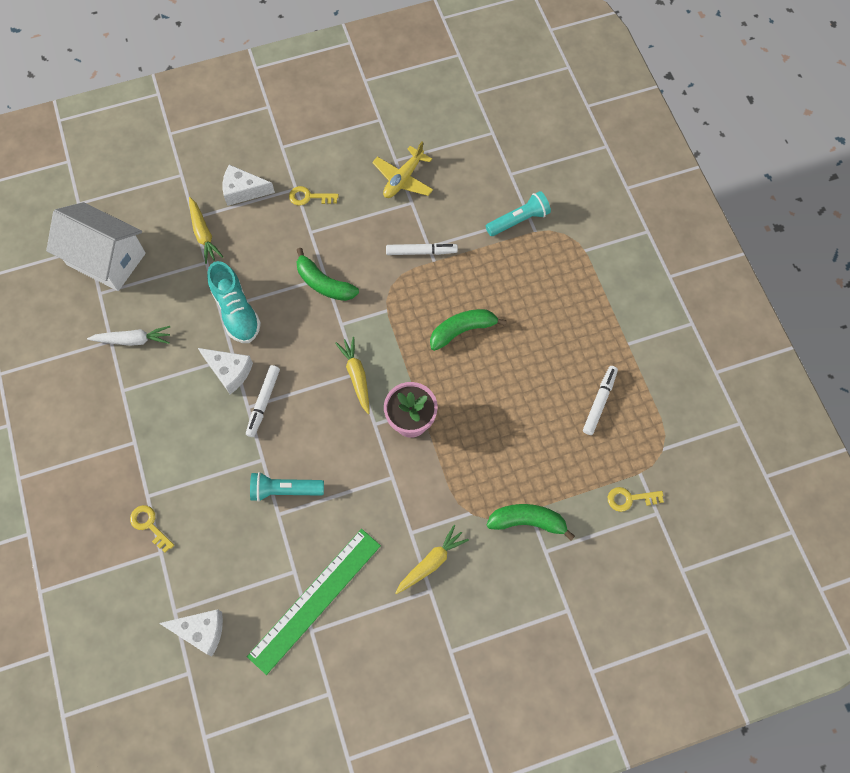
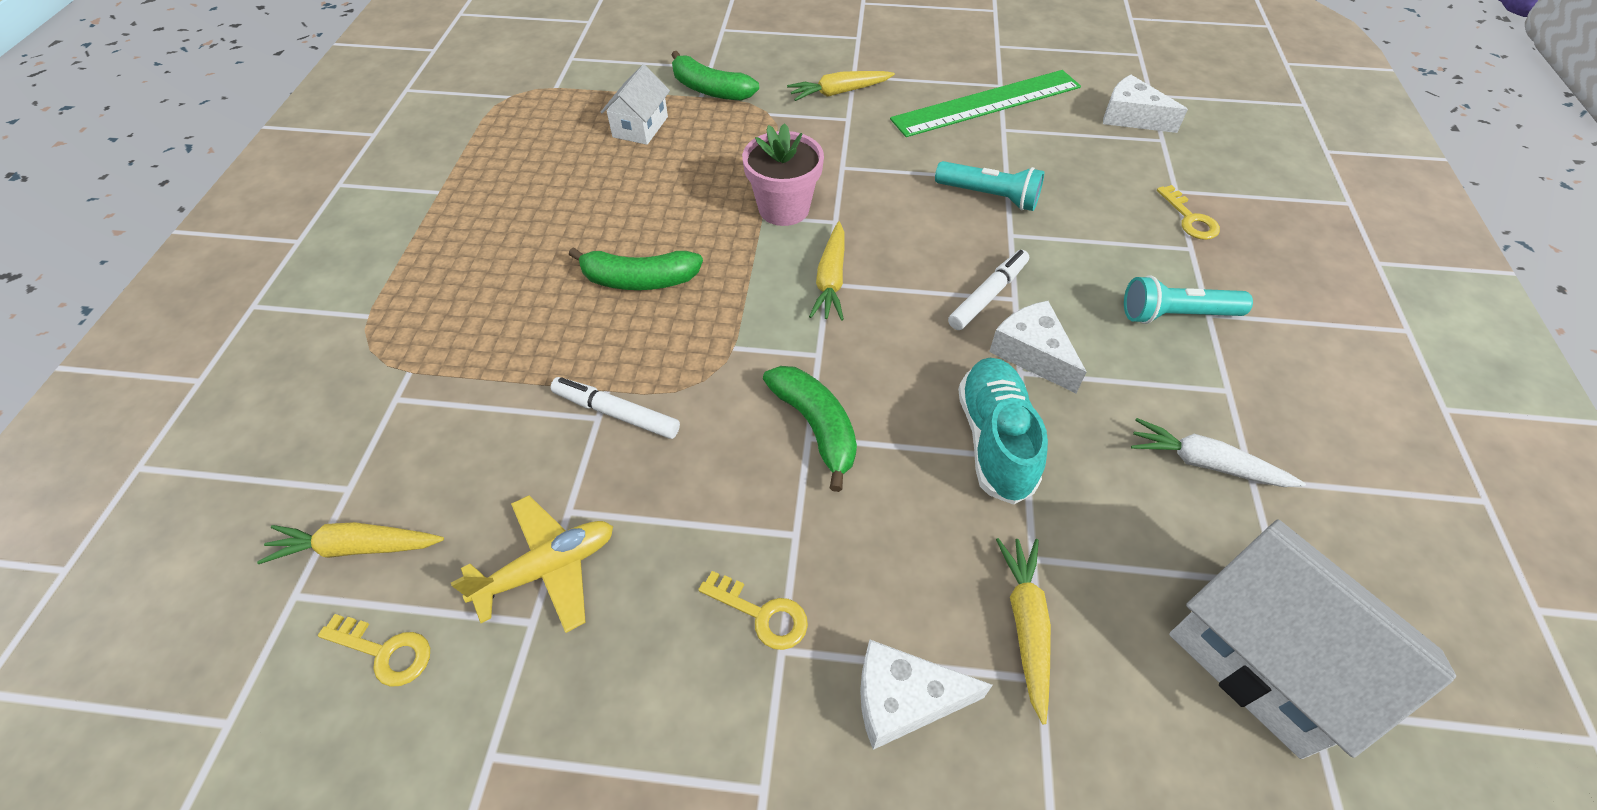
camera: 155 degrees left, 15 degrees down
white cheese [223,165,275,206] -> white cheese turned 150 degrees clockwise [860,639,993,750]
turquoise flashlight [486,191,551,236] -> turquoise flashlight moved to [1124,276,1253,324]
white marker [583,366,618,435] -> none
yellow key [608,487,664,512] -> yellow key moved to [318,614,430,687]
none -> yellow carrot [257,522,444,564]
none -> white house [601,64,670,145]

